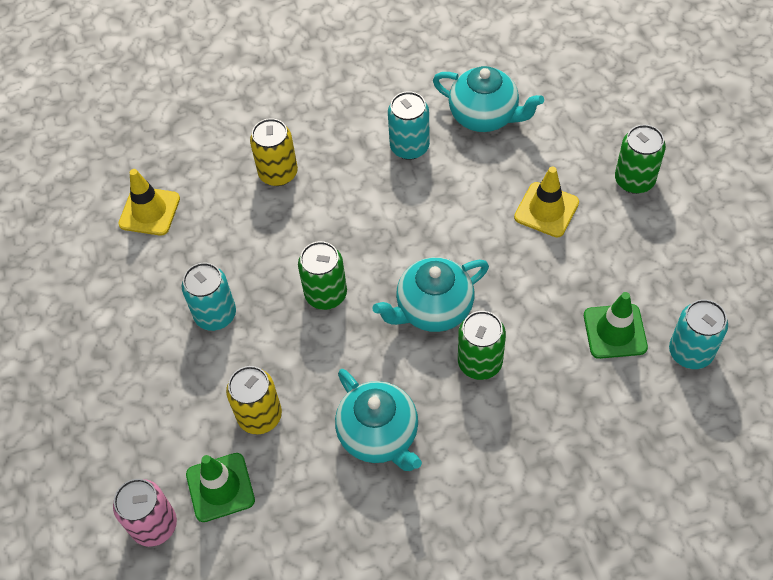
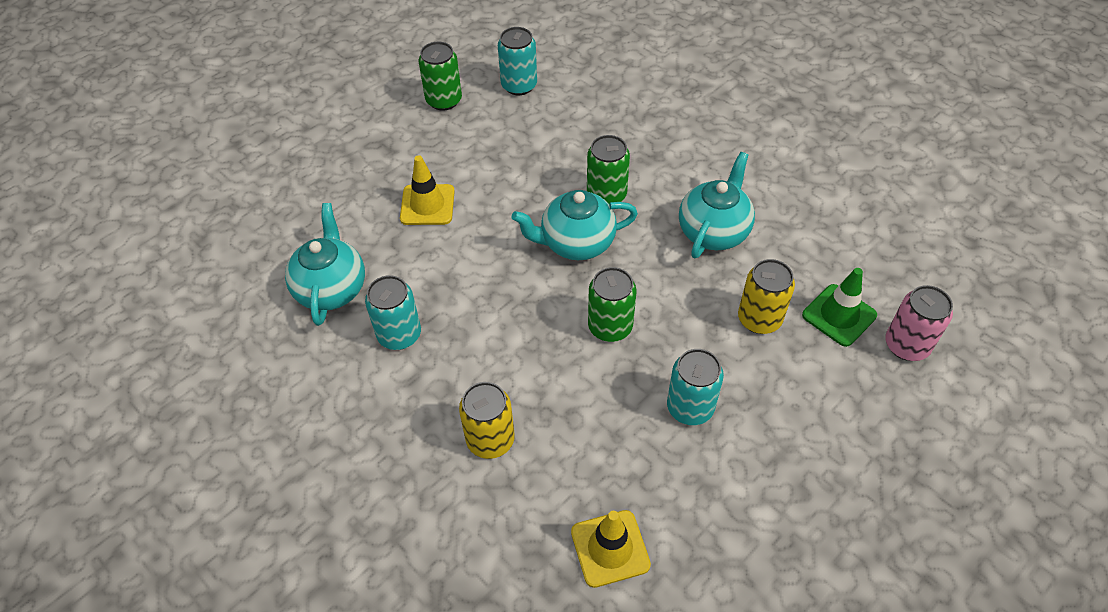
camera: 120 degrees left, 5 degrees down
turquoise teapot [372,257,489,332] -> turquoise teapot turned 135 degrees clockwise [512,190,638,260]
green traffic cone [584,292,648,359] -> none
green can [615,125,666,194] -> green can moved to [419,42,462,111]

